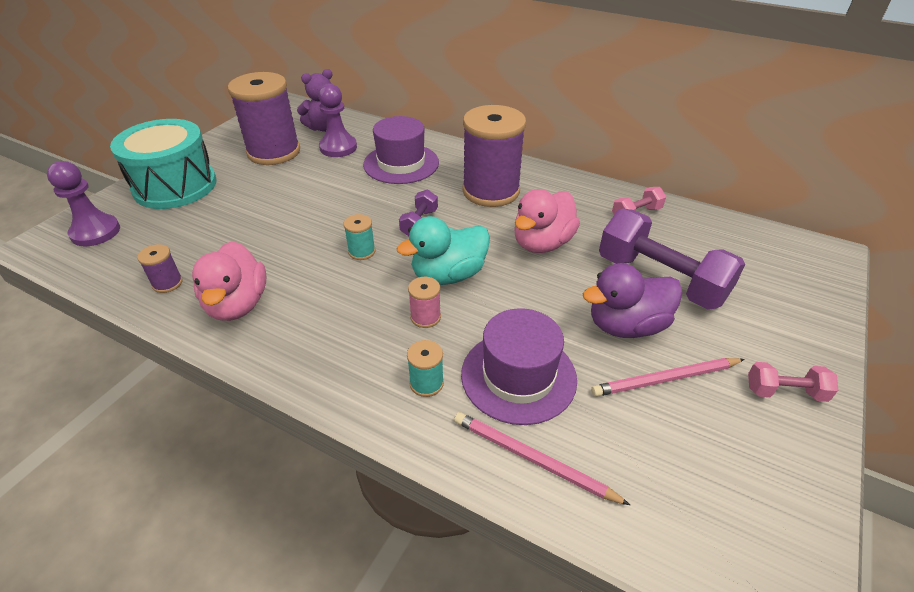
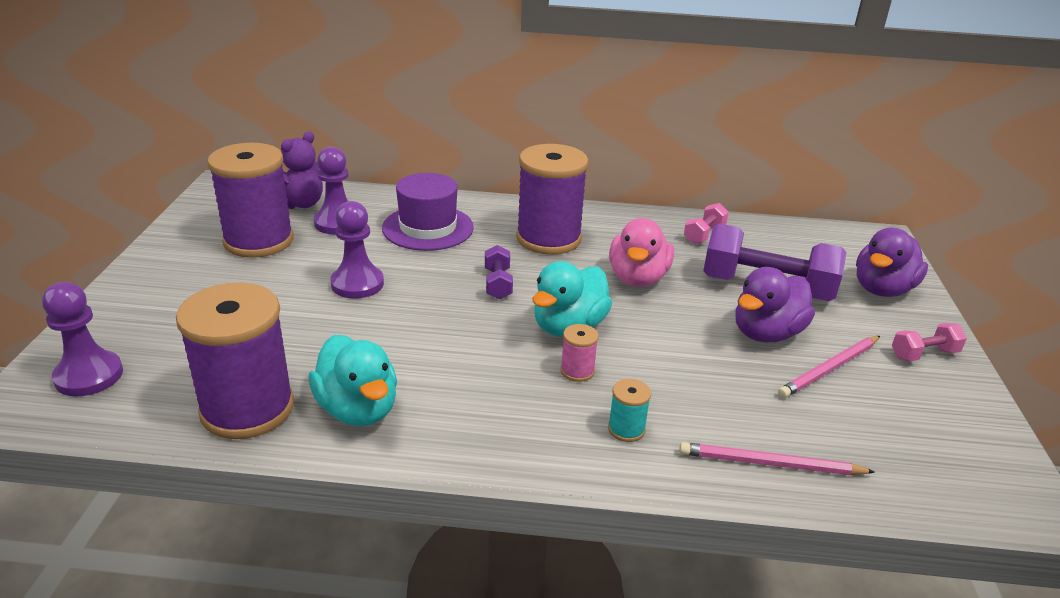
camera: 25 degrees left, 10 degrees down
turquoise drum [110,119,216,209] -> none
purple spool [137,244,183,293] -> purple spool [176,282,294,439], size x2.42
pink duck [192,241,266,321] -> turquoise duck [309,335,397,426]
turquoise spool [344,214,375,260] -> none
purple hat [461,308,577,425] -> none
none -> purple pawn [330,201,384,299]
none -> purple duck [856,228,928,297]

